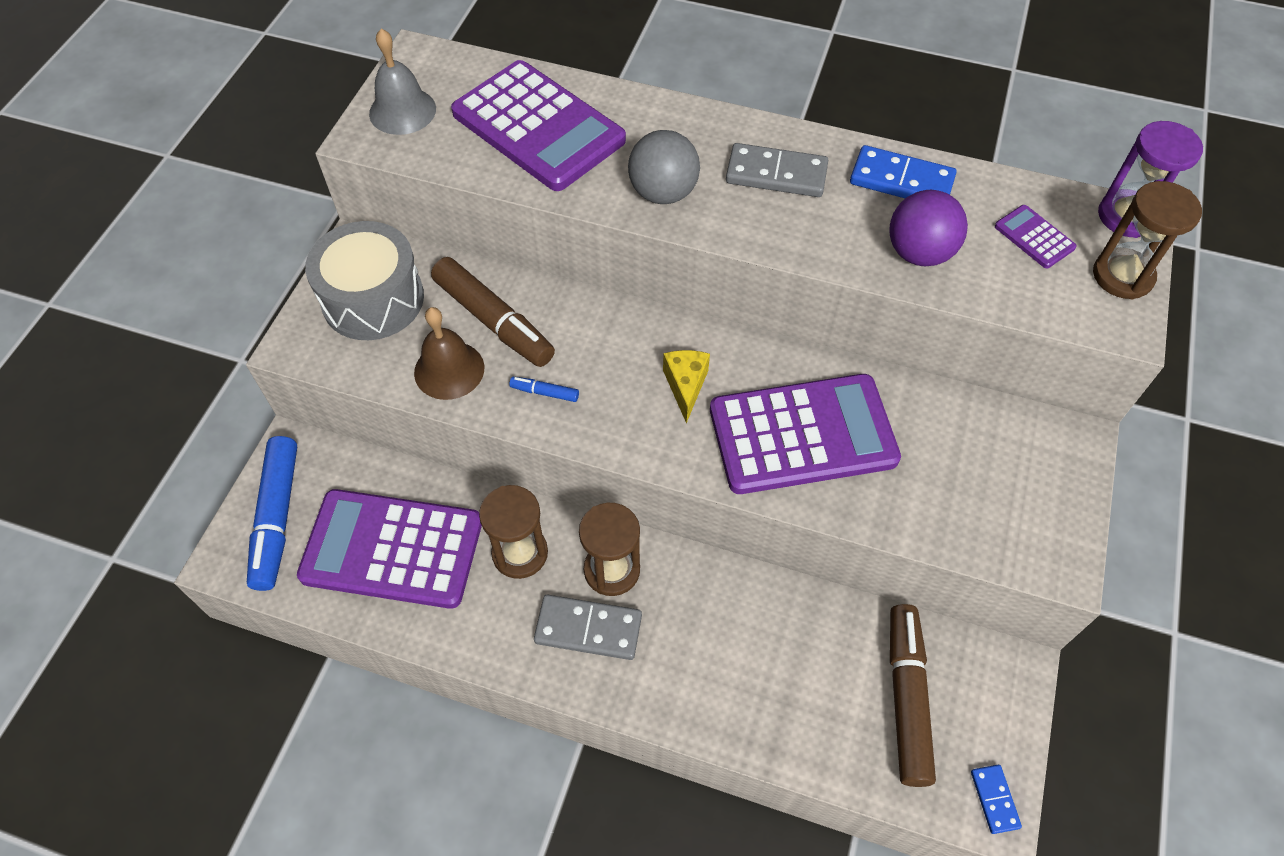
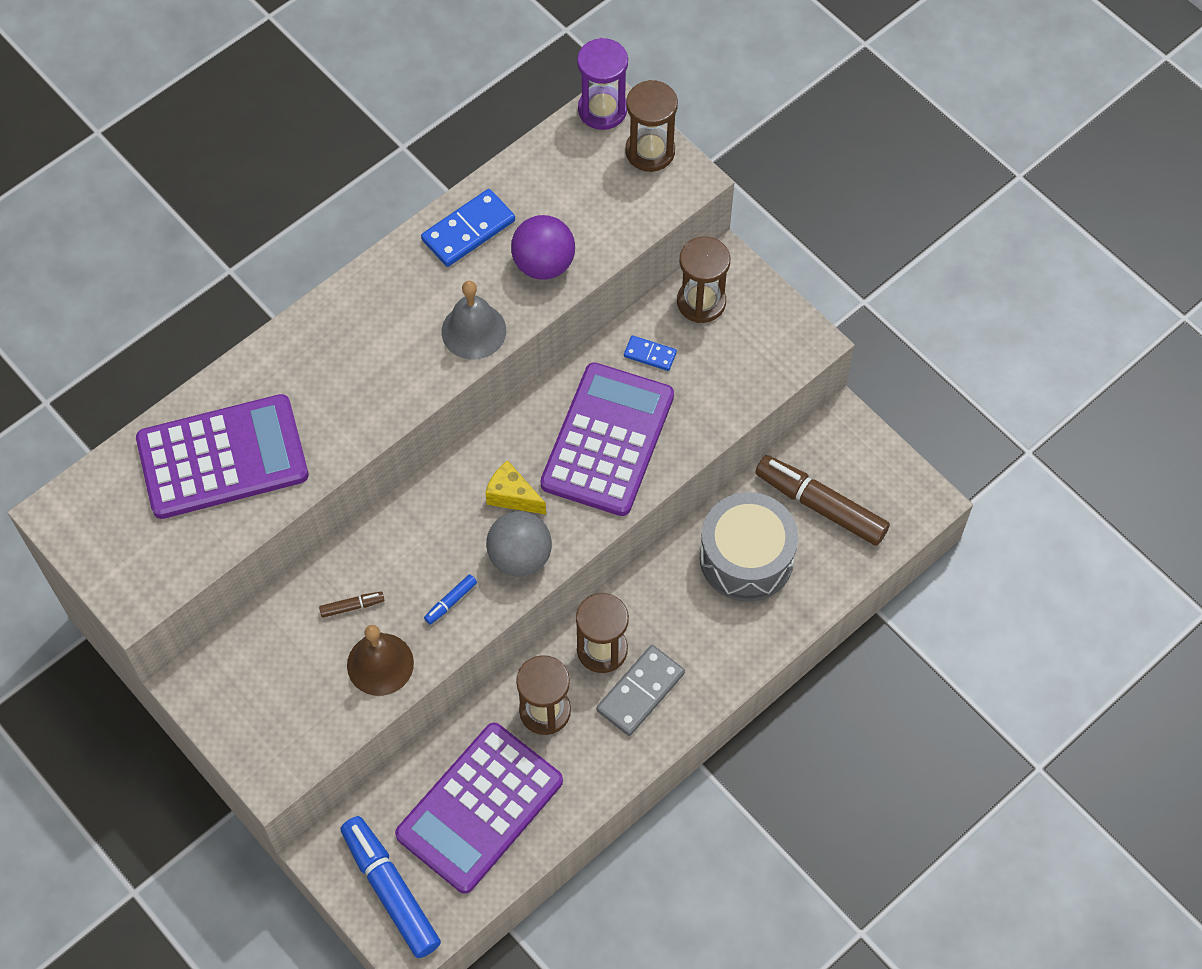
camera: 60 degrees left, 5 degrees up
blue marker [247,436,297,591] -> blue marker turned 150 degrees counterclockwise [340,816,441,958]
grey drum [305,221,424,340] -> grey drum moved to [700,492,798,602]
grey bell [369,29,436,135] -> grey bell moved to [442,281,506,359]
brown marker [431,257,555,367] -> brown marker [319,591,384,618], size x0.42
grey ball [628,130,700,204] -> grey ball moved to [486,511,552,577]
grey domino [726,143,828,197] -> none
blue domino [971,765,1022,834] -> blue domino moved to [624,335,677,371]
purple calculator [995,205,1077,268] -> none
none -> brown hourglass [677,237,730,323]

